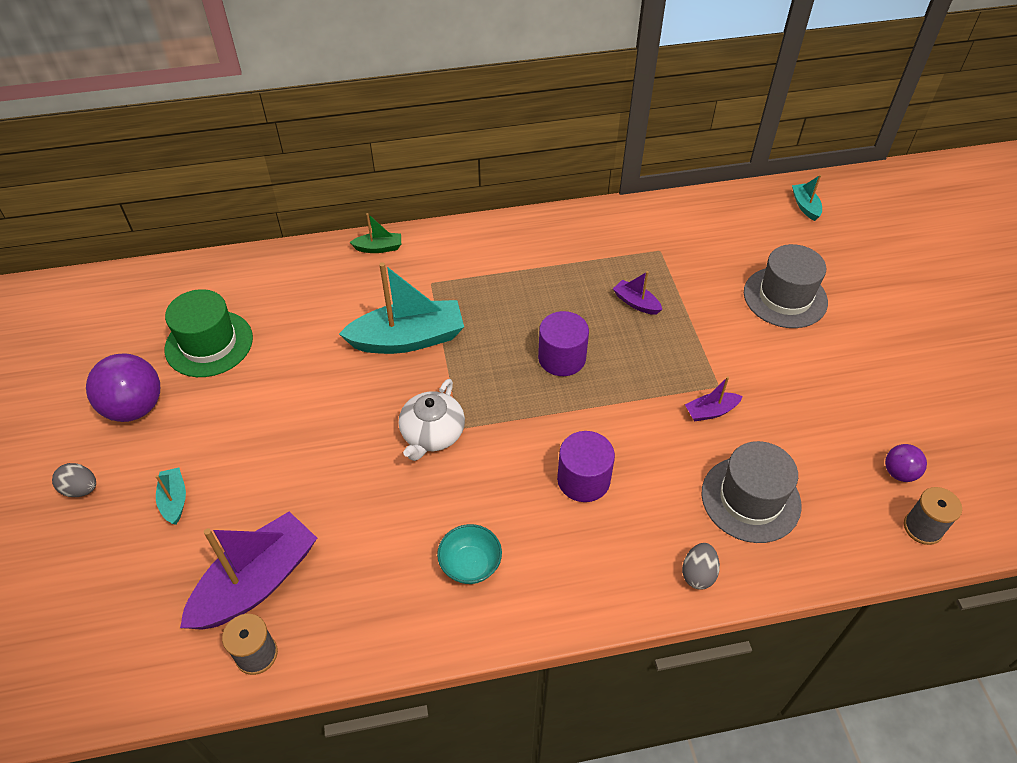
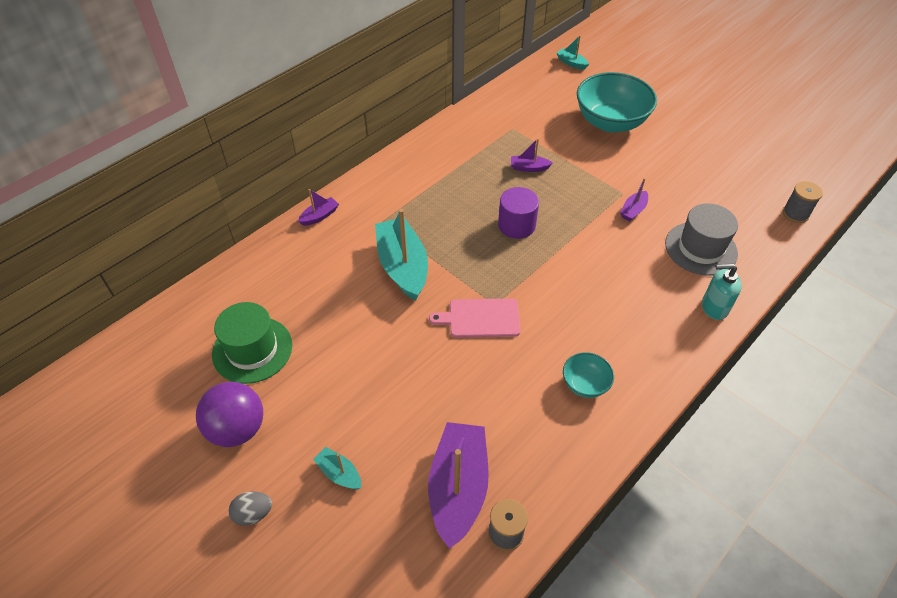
camera: 35 degrees left, 0 degrees up
turquoise boat [339,262,464,354] -> turquoise boat turned 60 degrees counterclockwise [375,209,428,301]
green boat [350,213,401,253] -> purple boat [298,189,339,226]
white teapot [399,379,465,461] -> pink cutting board [429,298,521,338]
purple cylinder [557,431,615,502] -> none
grey egg [682,543,720,589] -> turquoise soap dispenser [702,264,742,320]
grey hat [744,244,828,328] -> turquoise bowl [577,72,657,133]
purple ball [885,444,927,482] -> none

